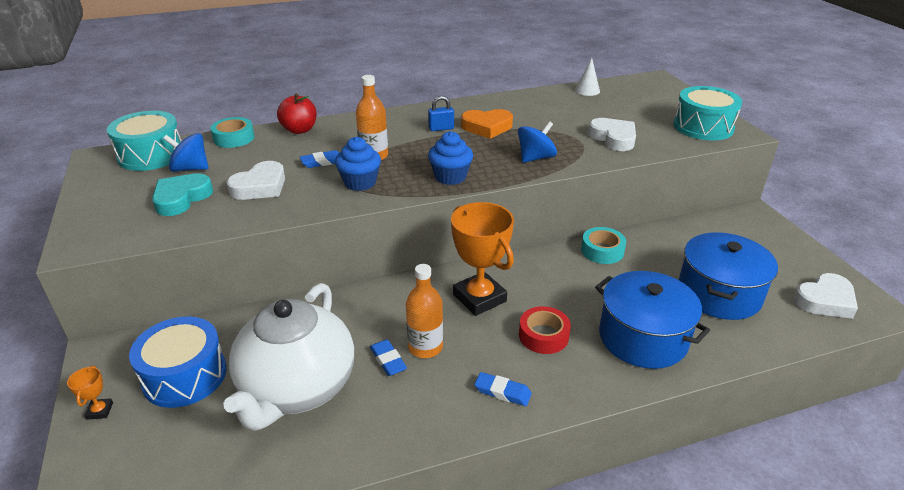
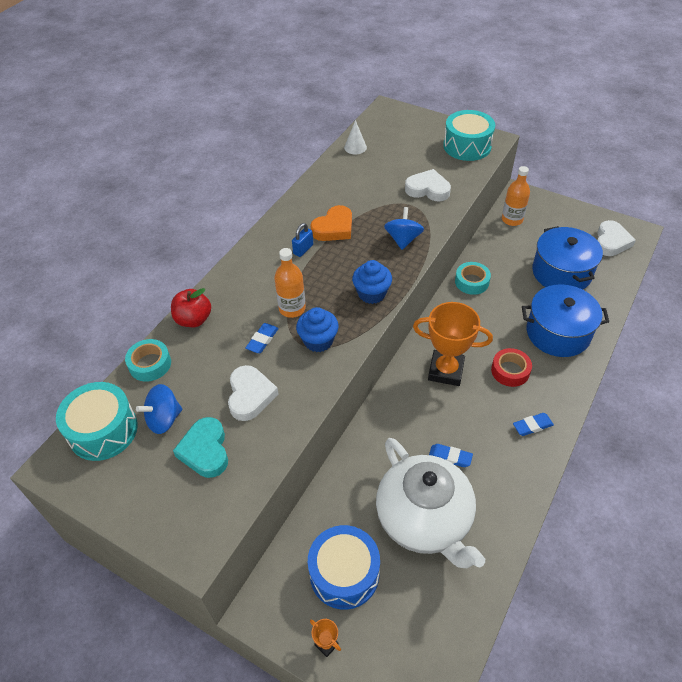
camera: 40 degrees left, 15 degrees up
orange bottle [406,264,443,358] -> orange bottle moved to [502,166,530,226]

